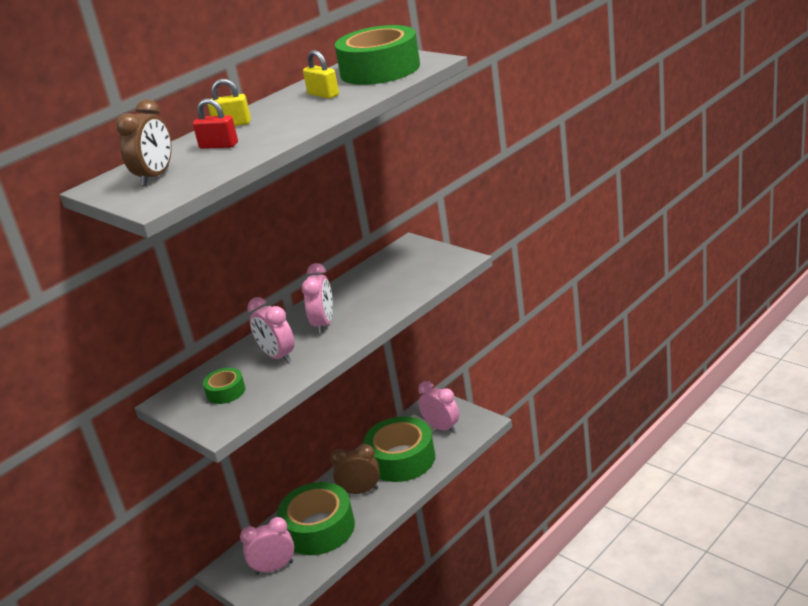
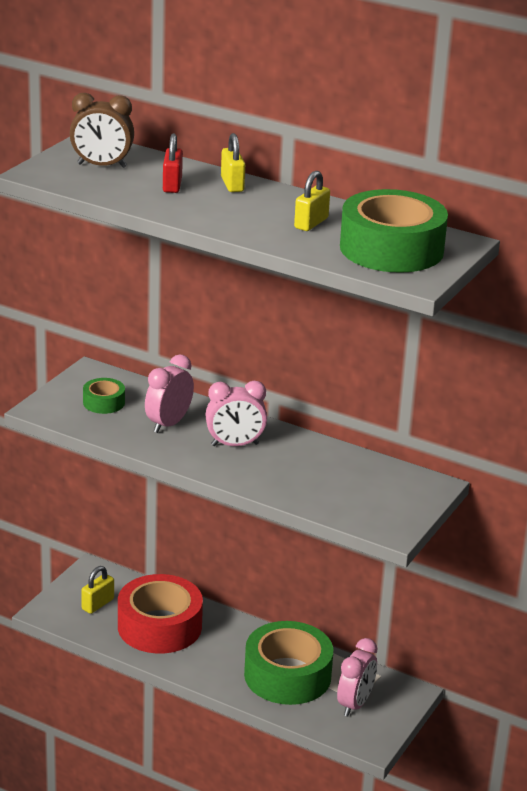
camera: 70 degrees right, 0 degrees up
pink clock [240,517,294,575] -> yellow padlock [81,566,114,614]
green tape [277,482,355,555] -> red tape [118,574,203,654]
brown clock [330,444,380,494] -> none

